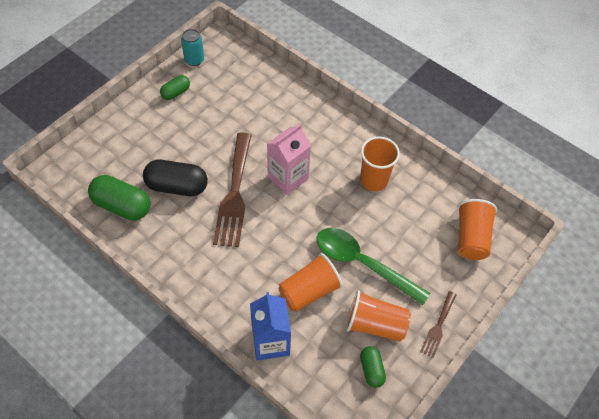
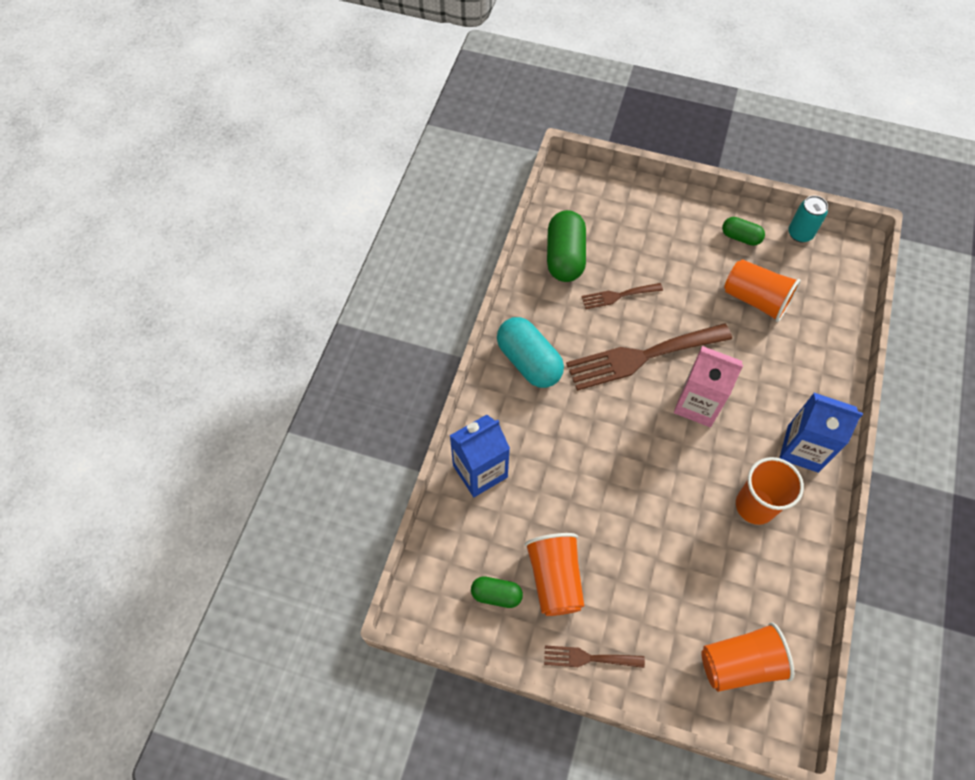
camera: 70 degrees right, 5 degrees up
black capsule [143,160,208,196] -> brown fork [581,283,663,309]
orange cup [278,253,343,312] -> orange cup moved to [724,259,801,322]
green spoon [316,228,430,305] -> none
green capsule [360,346,386,388] -> green capsule turned 45 degrees clockwise [471,576,523,608]
none -> turquoise capsule [497,317,564,388]
none -> blue carton [780,393,863,473]

